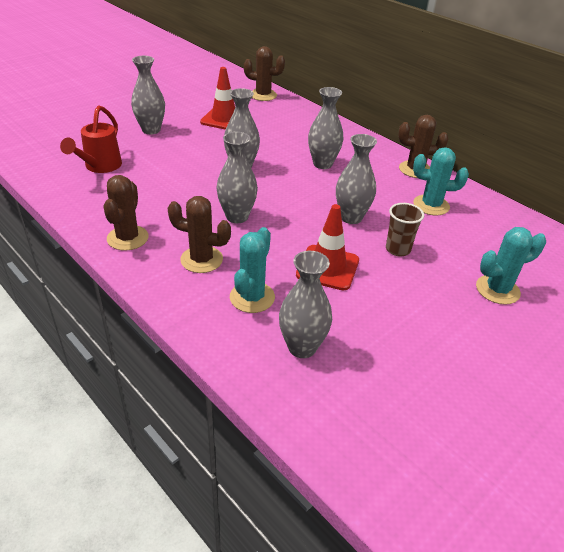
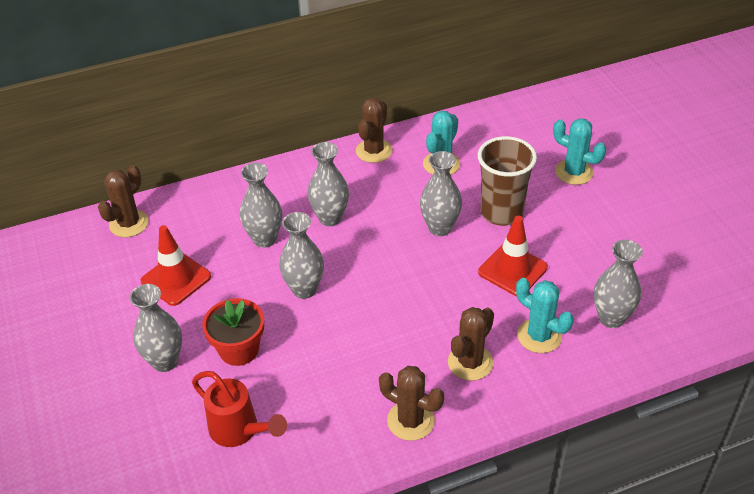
camera: 65 degrees left, 5 degrees up
grey vase [216,132,258,223] -> grey vase moved to [240,163,282,248]
brown cup [386,203,424,257] -> brown cup [478,136,537,226], size x1.72
turquoise cactus [476,227,546,305] -> turquoise cactus turned 60 degrees counterclockwise [553,118,606,185]
none -> red flower pot [202,298,264,366]

